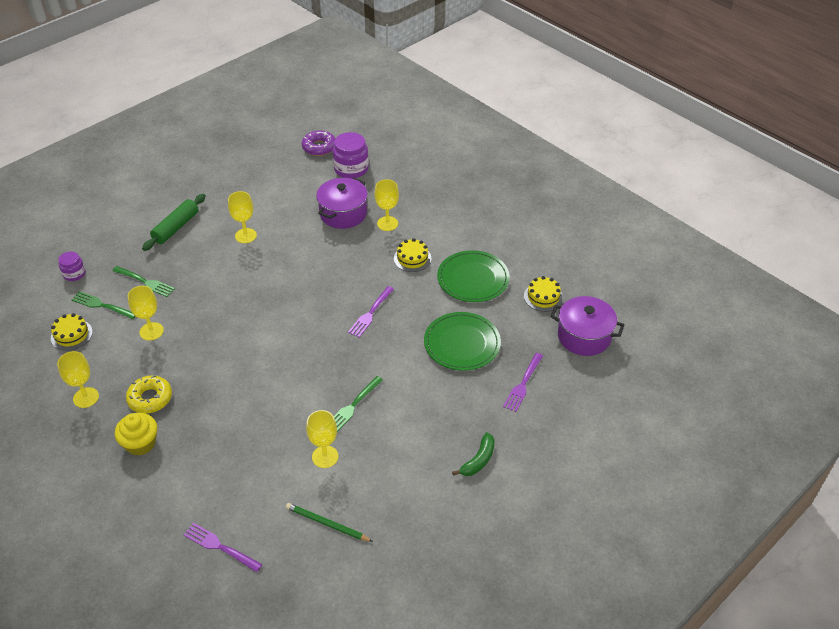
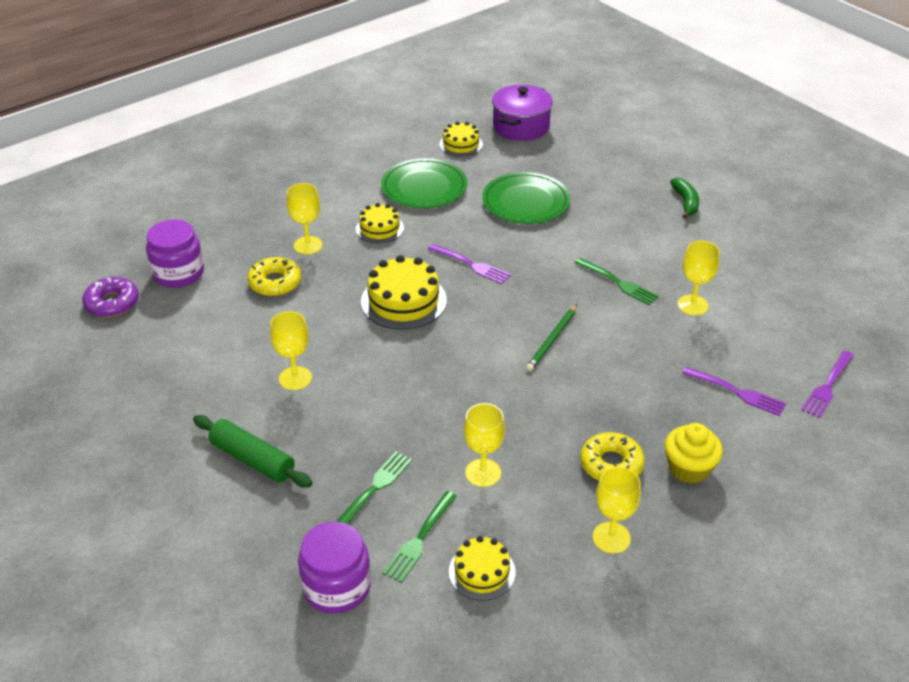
camera: 85 degrees left, 5 degrees down
purple jar [58,251,86,281] -> purple jar [298,521,371,613], size x1.72
green pencil [286,503,373,542] -> green pencil moved to [526,305,577,371]
purple pot [316,178,368,229] -> yellow donut [247,257,301,296]
green banana [452,432,495,476] -> green banana turned 45 degrees clockwise [670,178,699,219]
purple fork [503,353,543,412] -> purple fork moved to [682,367,786,416]
none -> yellow cake [361,255,447,330]

